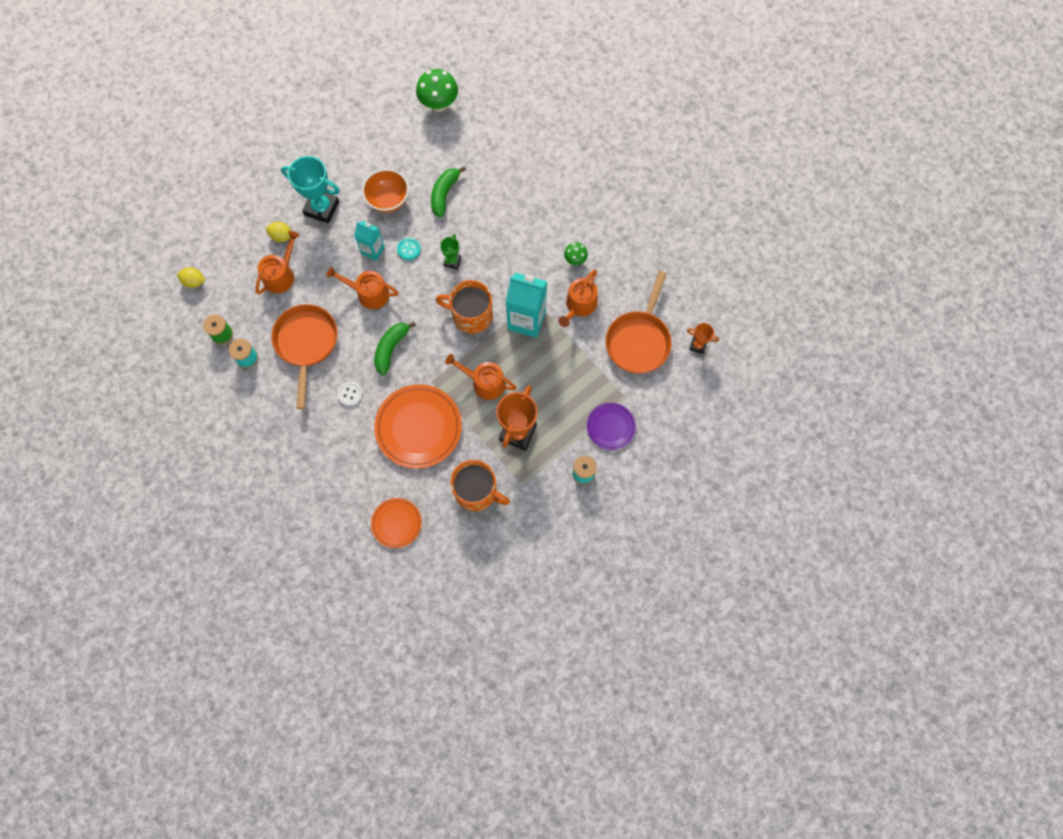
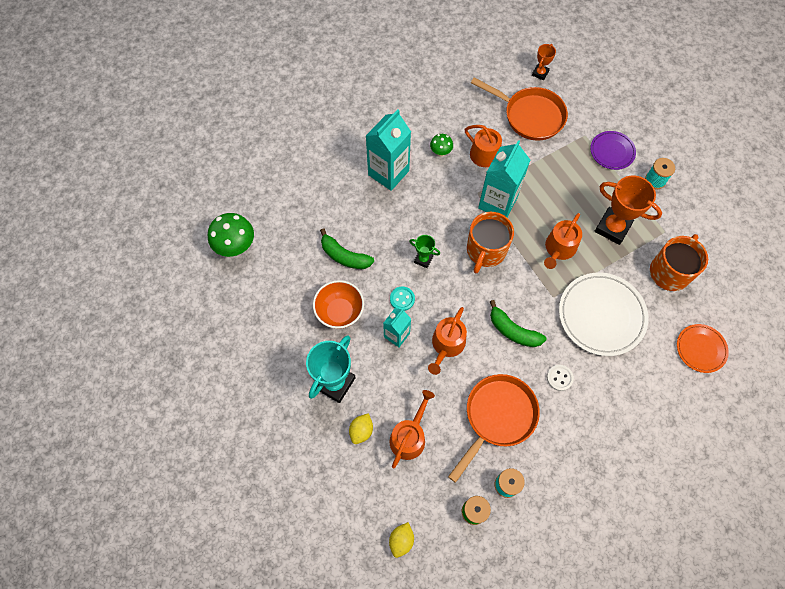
camera: 80 degrees left, 5 degrees down
orange watering can [255,231,300,294] -> orange watering can turned 75 degrees clockwise [389,390,435,468]
orange pan [271,304,337,409] -> orange pan turned 120 degrees clockwise [448,374,540,483]
orange plate [374,384,462,469] -> white plate [559,272,648,356]
none -> turquoise carton [366,109,411,191]

